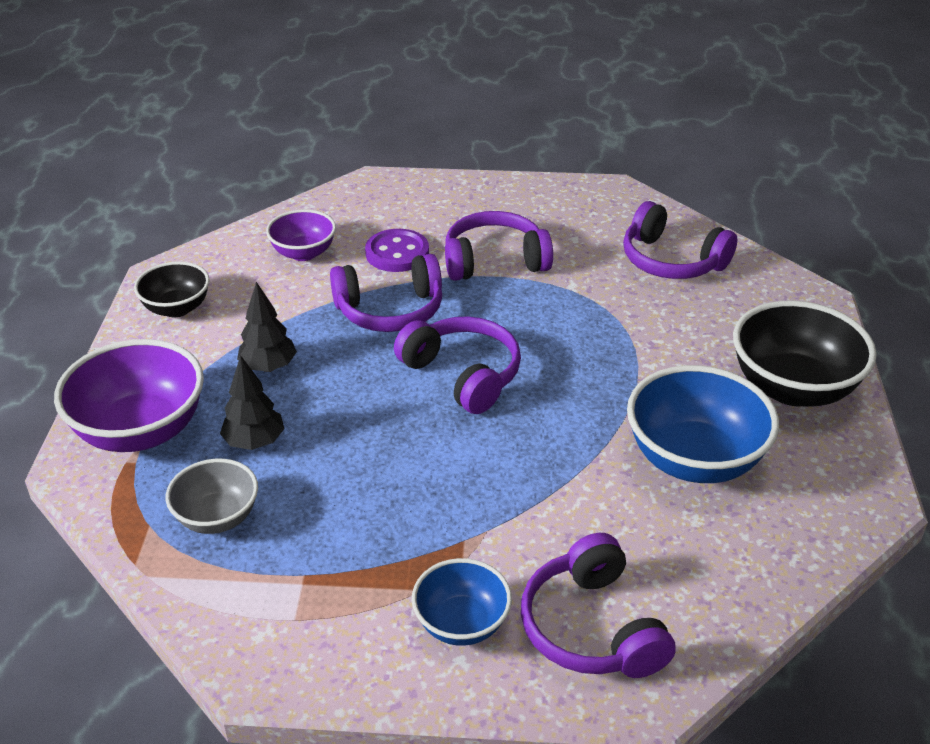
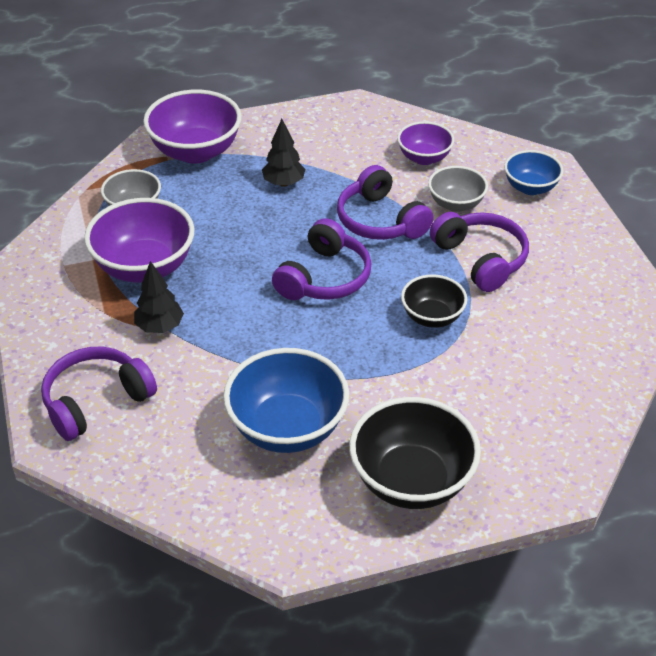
camera: 70 degrees right, 5 degrees up
black bowl [134,261,210,317] -> black bowl moved to [401,275,467,328]
black tree [220,355,284,450] -> black tree moved to [134,261,184,333]
purple button [365,229,429,272] -> grey bowl [428,166,488,212]
blue bowl [412,558,512,646] -> blue bowl moved to [504,150,563,195]
purple headphones [623,201,737,279] -> none
none -> purple bowl [84,198,195,283]

